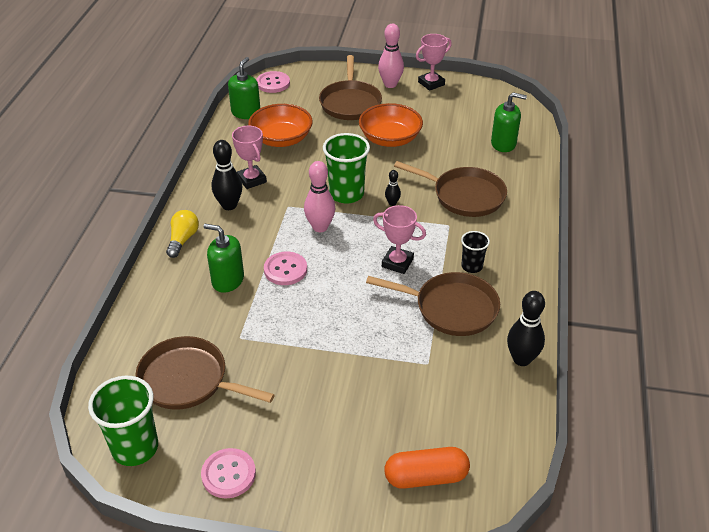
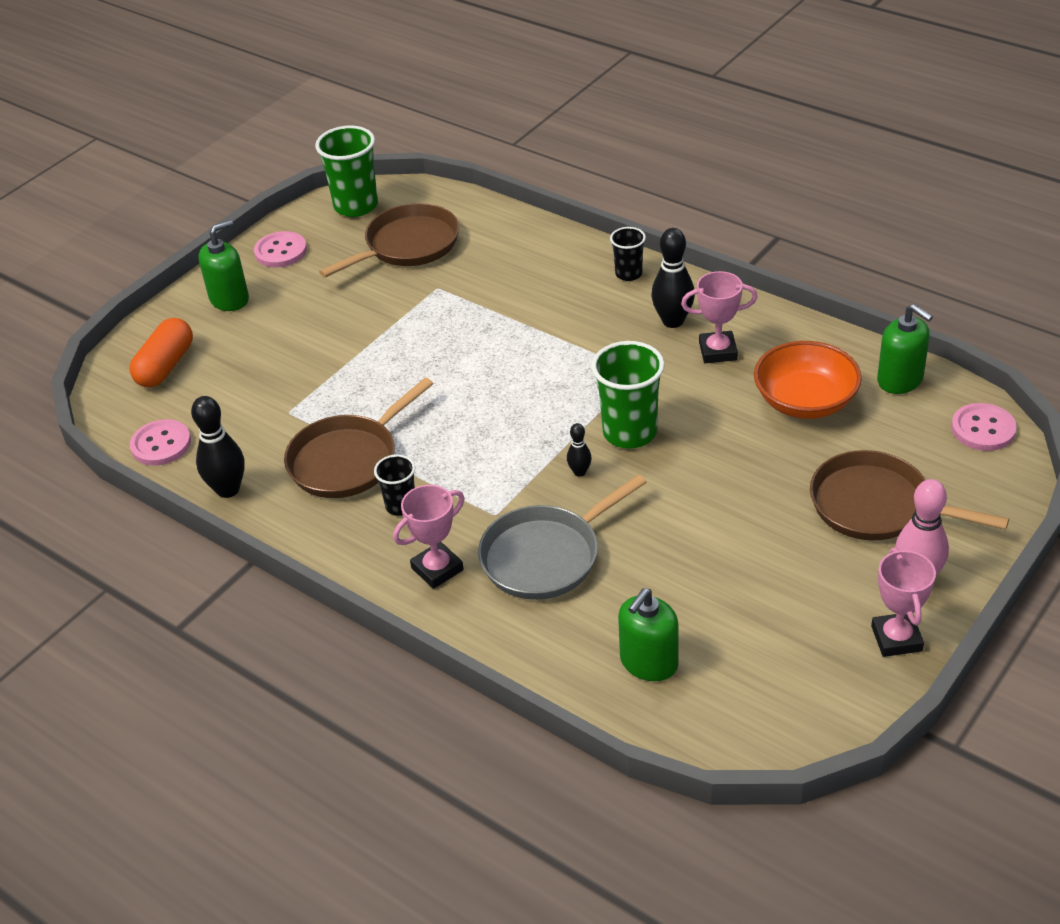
camera: 120 degrees right, 0 degrees up
yellow light bulb [166,210,199,258] -> black cup [610,227,646,281]
green soap dispenser [203,224,244,292] -> green soap dispenser moved to [198,220,249,311]
pink button [264,252,307,285] -> pink button moved to [130,419,191,466]
pink bowling pin [304,161,335,232] -> none
orange bowl [359,103,423,147] -> none
pink trophy [373,205,426,274] -> pink trophy moved to [393,485,465,589]
brown pan [394,161,507,217] -> grey pan [478,474,647,600]

